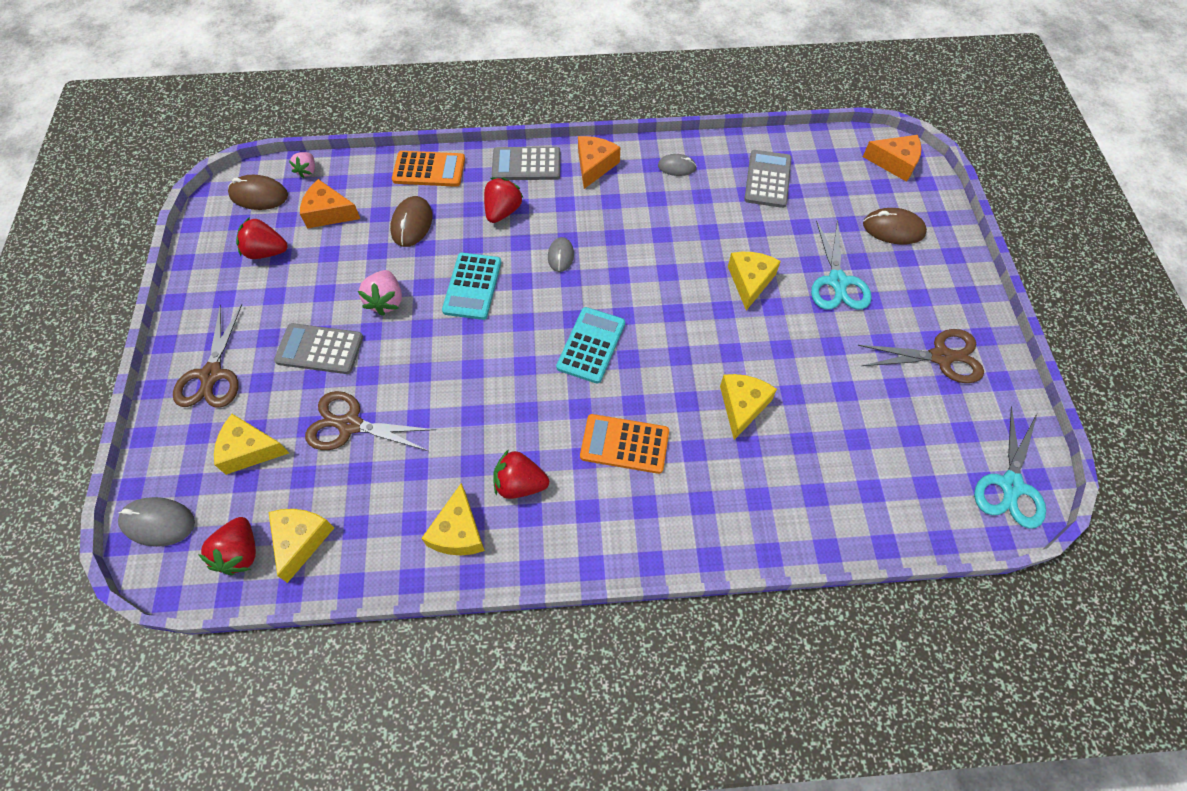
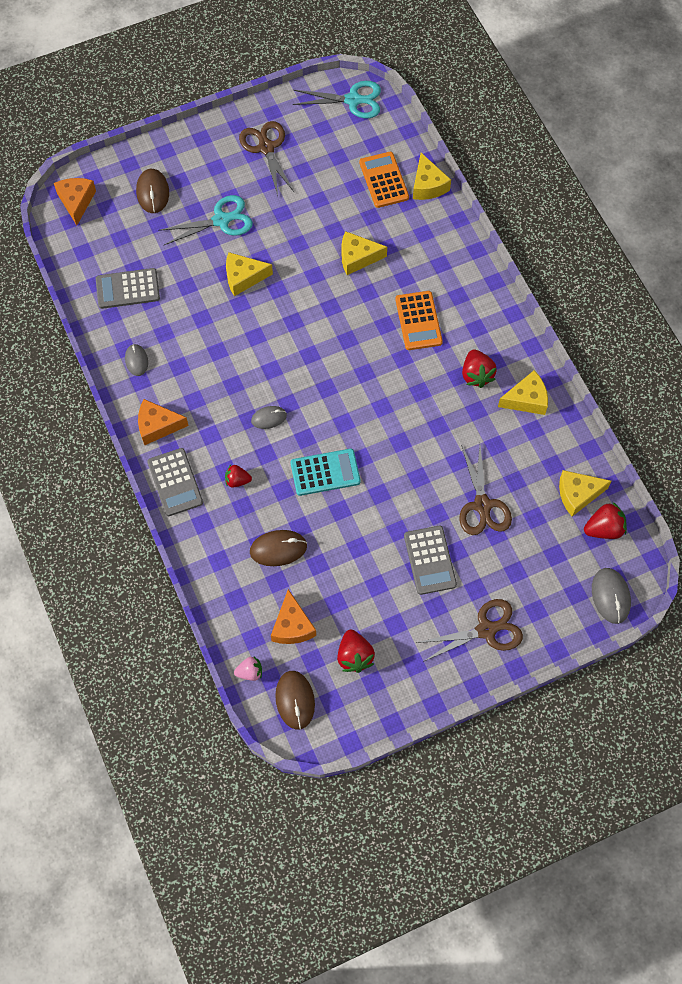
camera: 110 degrees left, 5 degrees up
yellow cheese [214,414,289,475] -> yellow cheese moved to [413,153,451,200]
pink strawberry [358,270,402,316] -> none
orange calculator [392,151,465,187] -> orange calculator moved to [359,152,409,208]
red strawberry [484,178,523,223] -> red strawberry [225,465,252,487], size x0.64
turquoise calculator [556,307,625,384] -> none

